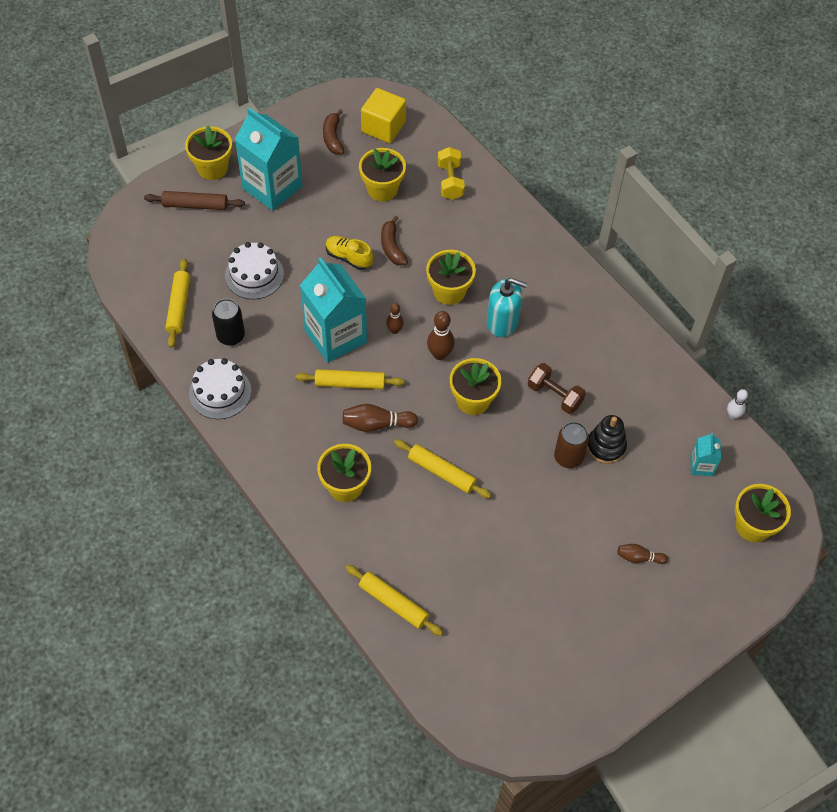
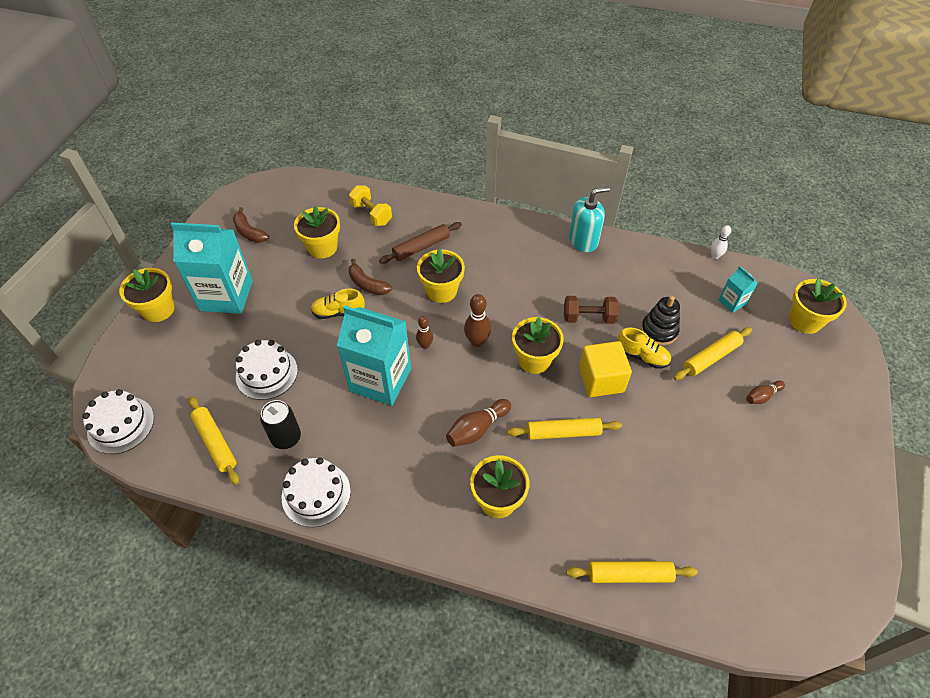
camera: 35 degrees left, 5 degrees down
brown rolling pin [144,191,245,210] -> brown rolling pin moved to [379,222,462,264]
yellow rolling pin [295,369,404,389] -> yellow rolling pin moved to [673,327,752,380]
yellow cube [361,88,406,143] -> yellow cube moved to [579,341,632,397]
turquoise soap dispenser [487,278,527,337] -> turquoise soap dispenser moved to [569,187,610,252]
brown can [554,422,589,468] -> yellow shoe [617,327,671,369]
none -> white cake [82,389,154,454]

